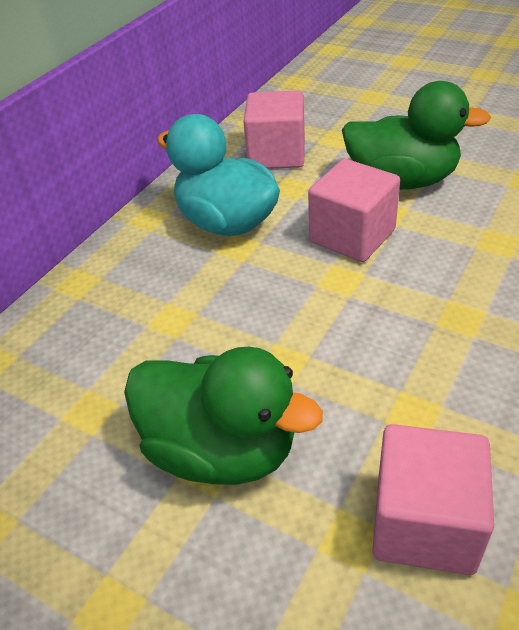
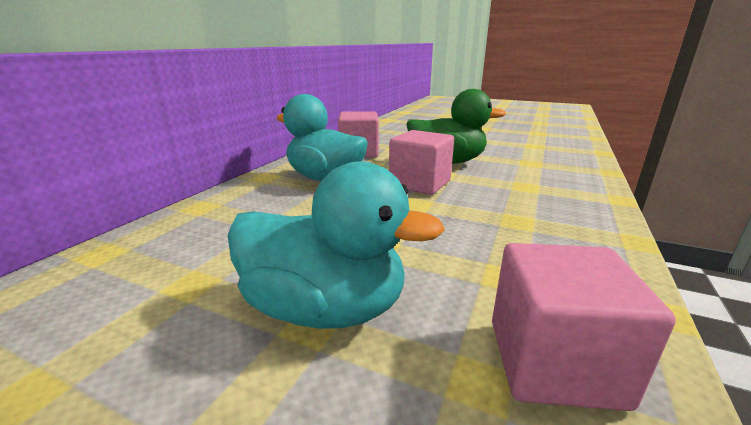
camera: 10 degrees left, 20 degrees down
green duck [124,347,323,485] -> turquoise duck [228,161,445,329]

